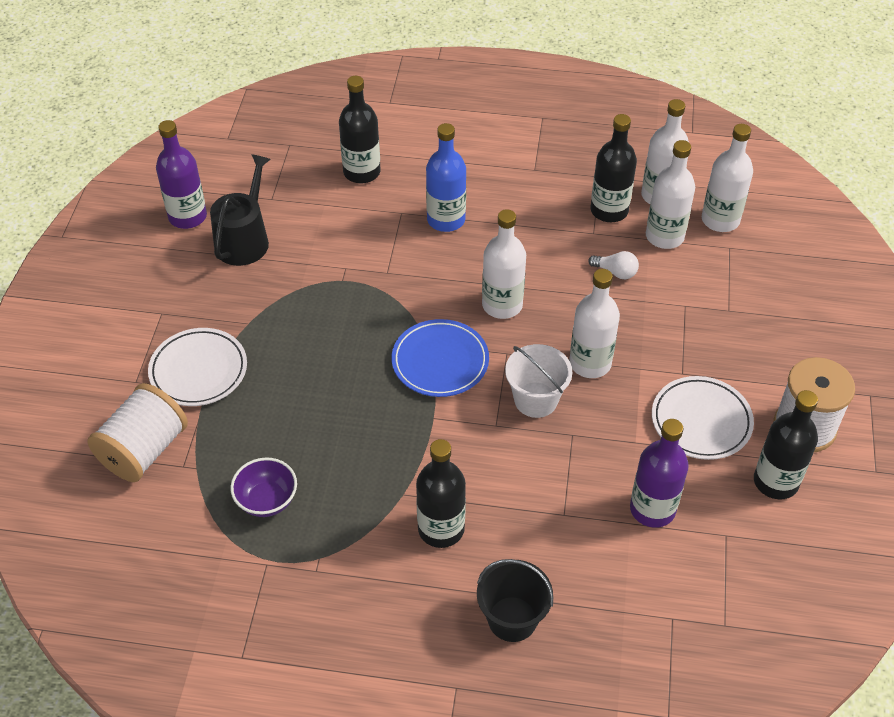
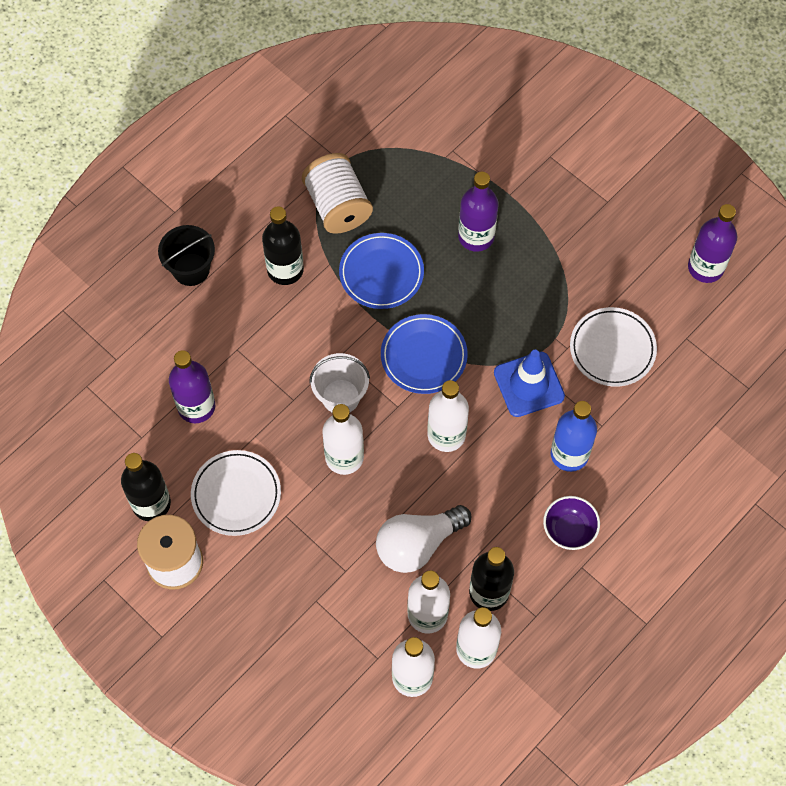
camera: 125 degrees right, 15 degrees up
white spool [87,383,188,482] -> white spool moved to [302,153,373,234]
white plate [148,328,247,406] -> white plate moved to [570,307,657,387]
black watering can [210,154,271,266] -> none
purple bowl [230,457,297,517] -> purple bowl moved to [543,496,600,550]
black bottle [339,76,380,183] -> none
white light bulb [588,251,639,279] -> white light bulb [376,505,471,573], size x2.07
none -> blue plate [339,233,424,309]
none -> purple bottle [458,172,498,252]
none -> blue traffic cone [494,350,565,417]

